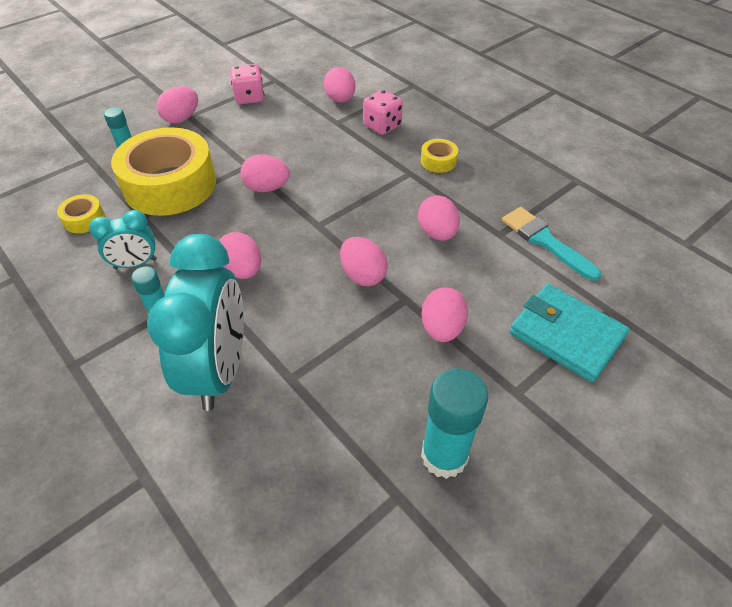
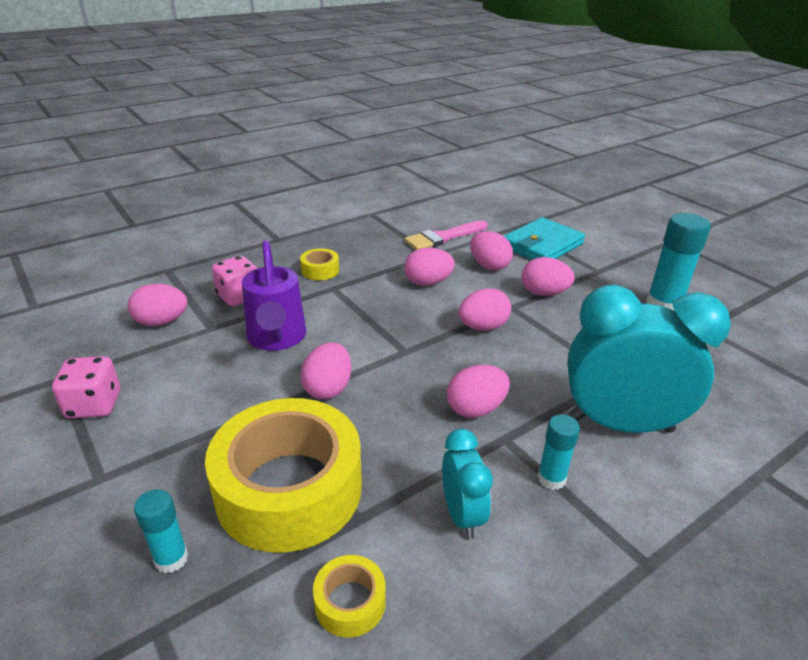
camera: 85 degrees left, 15 degrees down
pink egg [156,86,198,123] -> pink egg moved to [470,231,513,270]
turquoise brush [502,207,601,281] -> pink brush [404,220,488,250]
none -> purple watering can [242,240,306,351]

